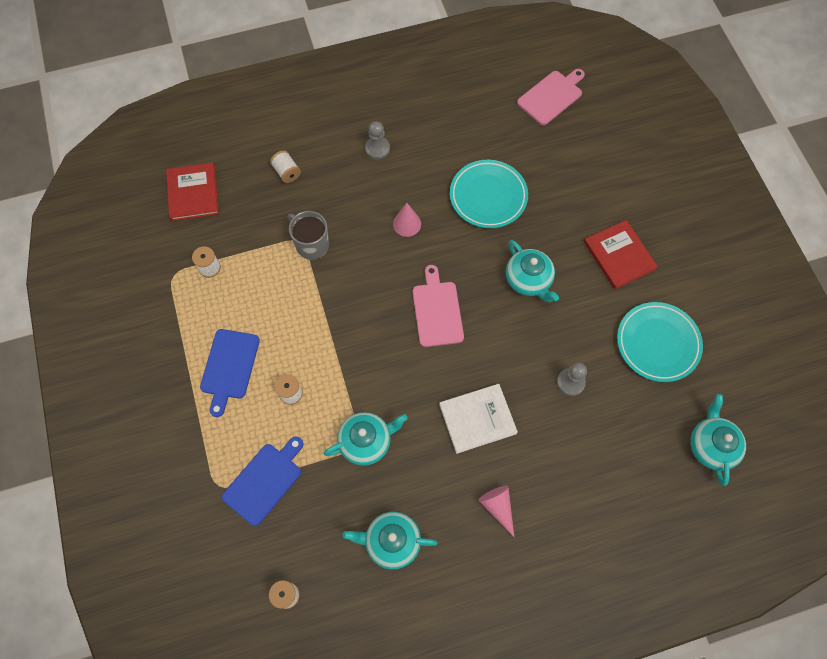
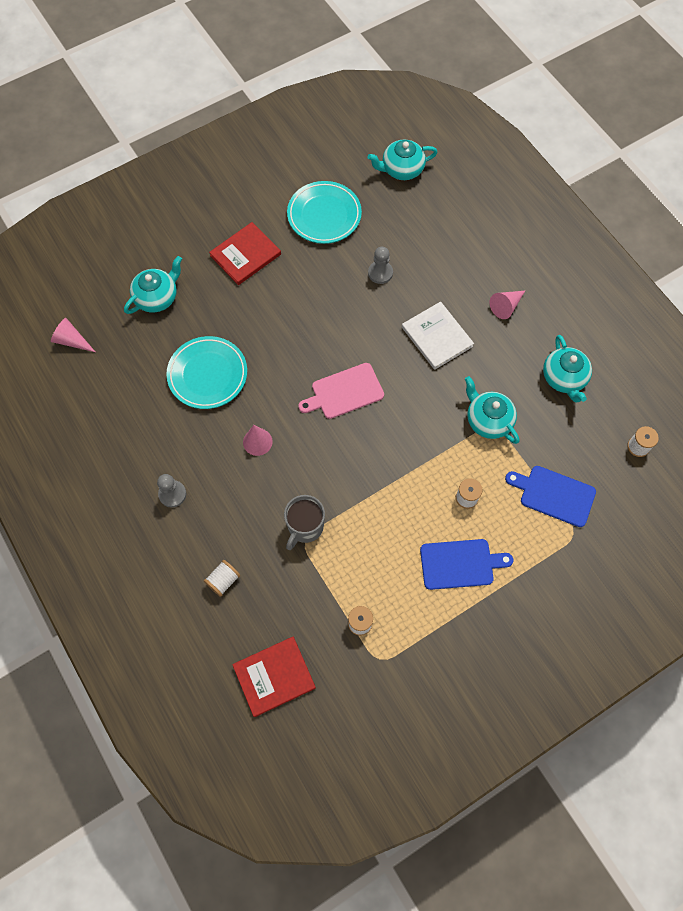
camera: 105 degrees left, 0 degrees up
turquoise teapot [506,240,559,302] -> turquoise teapot moved to [124,256,182,314]
pink cutting board [517,69,585,125] -> pink cone [51,318,95,352]

